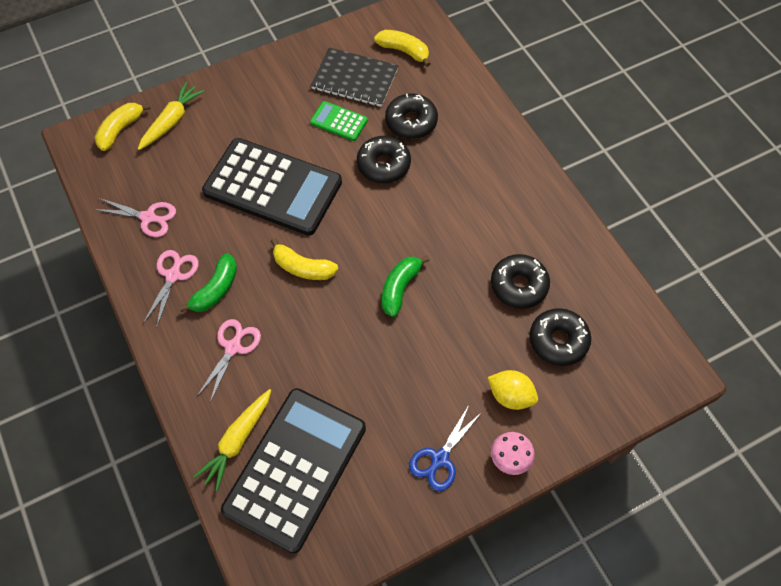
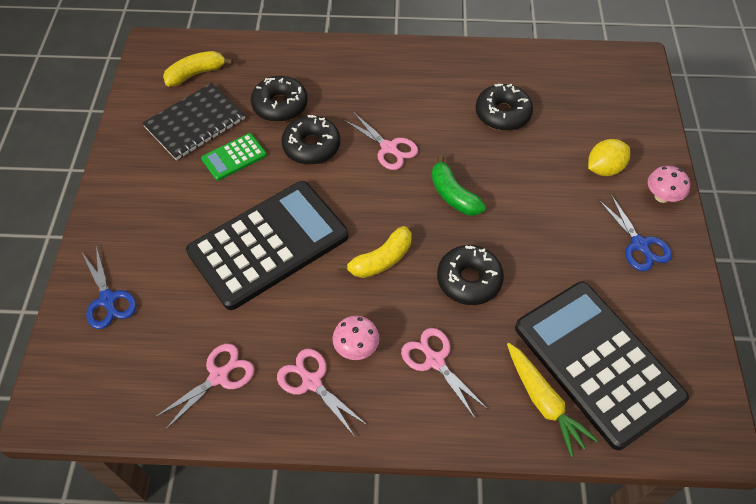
camera: 60 degrees left, 5 degrees down
yellow banana [94,103,151,151] -> none
yellow carrot [138,82,204,150] -> blue scissors [82,245,136,329]
green banana [179,253,237,312] -> pink mushroom [332,316,379,360]
black donut [530,308,591,366] -> black donut moved to [437,245,504,305]
none -> pink scissors [344,112,418,170]

